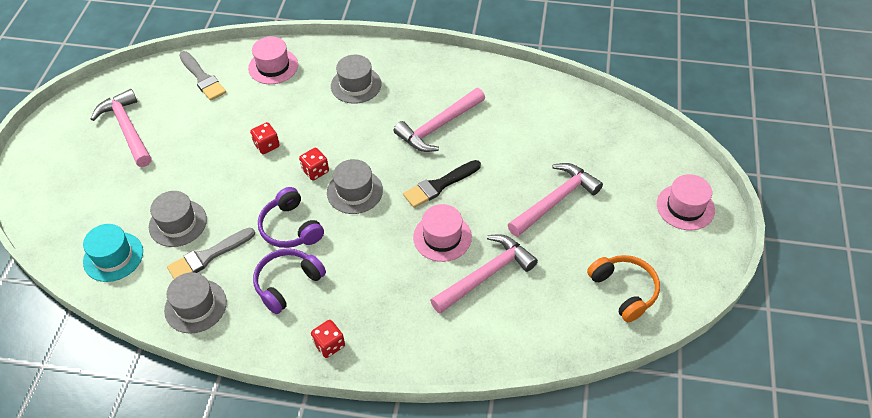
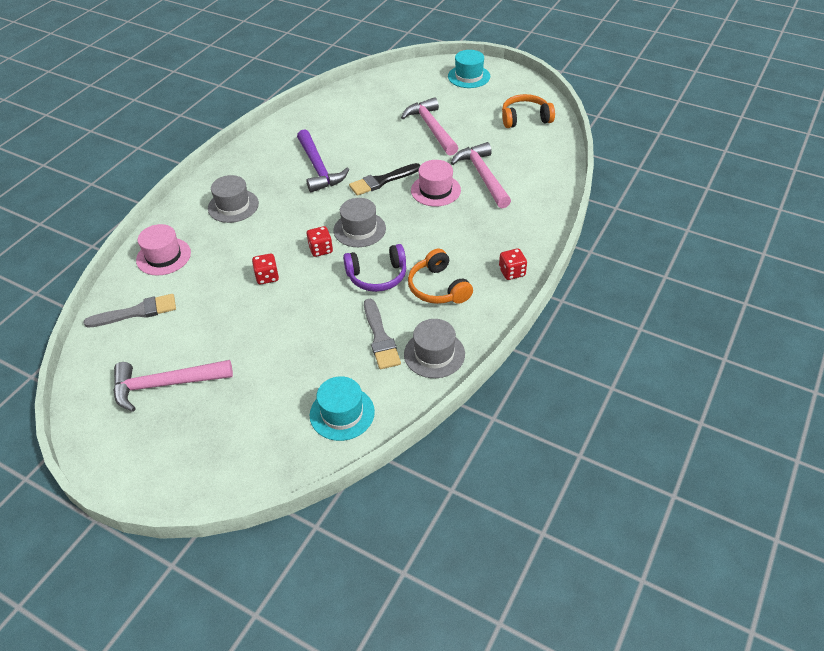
camera: 70 degrees left, 5 degrees down
grey hat [149,191,207,247] -> none
purple headphones [253,249,326,314] -> orange headphones [408,249,473,304]
pink hammer [393,88,485,152] -> purple hammer [297,129,349,192]
black brush [403,160,481,208] -> black brush turned 75 degrees clockwise [349,163,421,196]
pink hat [657,174,715,230] -> turquoise hat [448,50,490,88]

